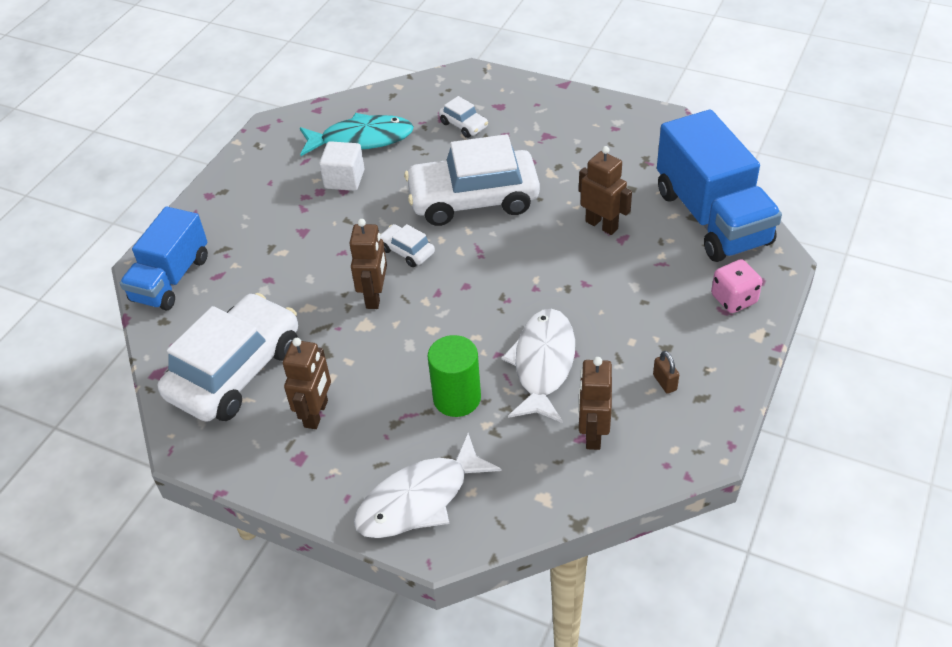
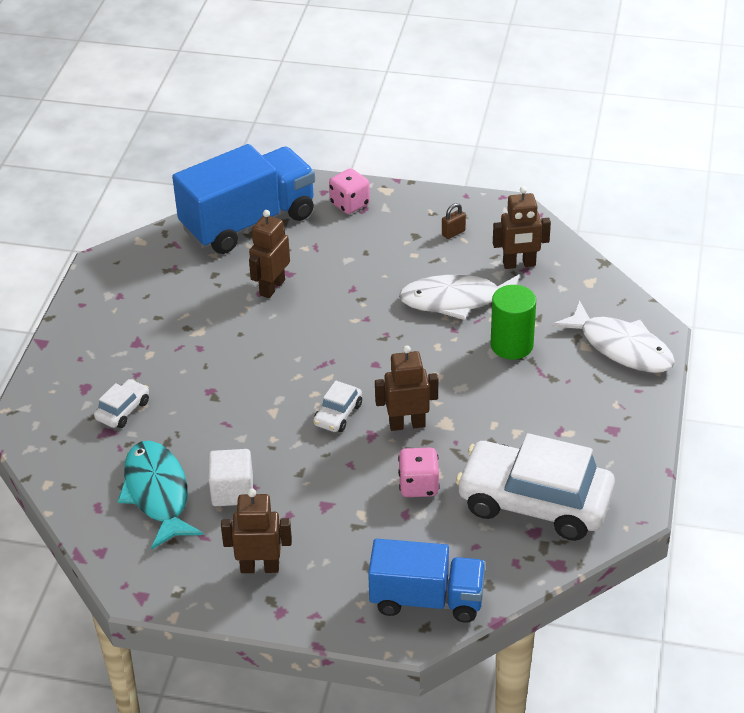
camera: 105 degrees left, 5 degrees down
brown robot [283,338,331,429] -> brown robot moved to [221,488,292,573]
white car [404,134,540,226] -> none
none -> pink dice [398,448,440,497]

